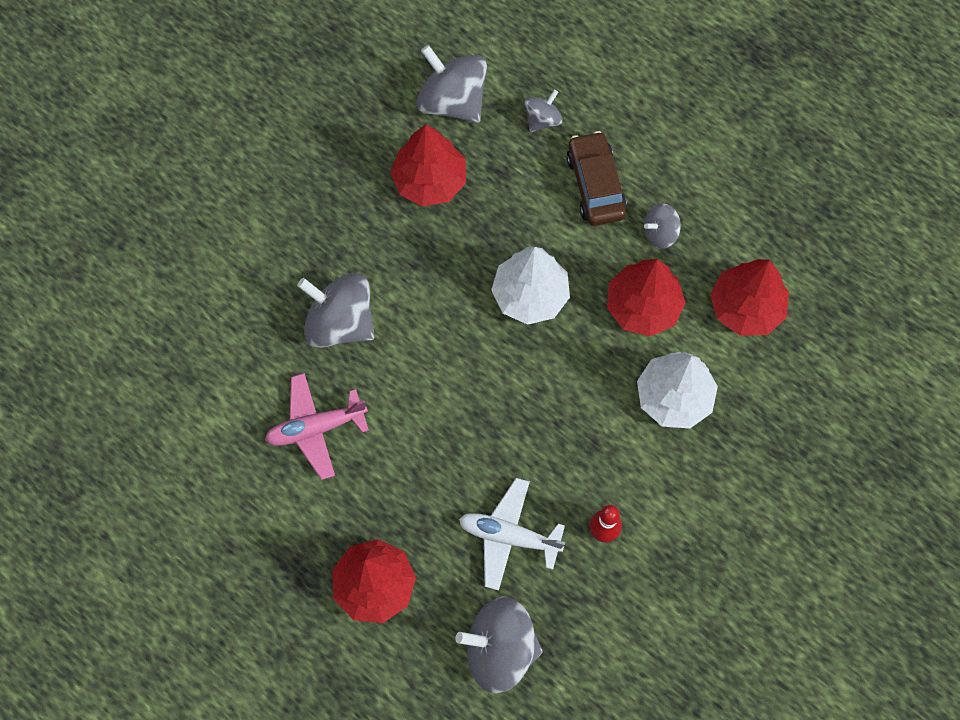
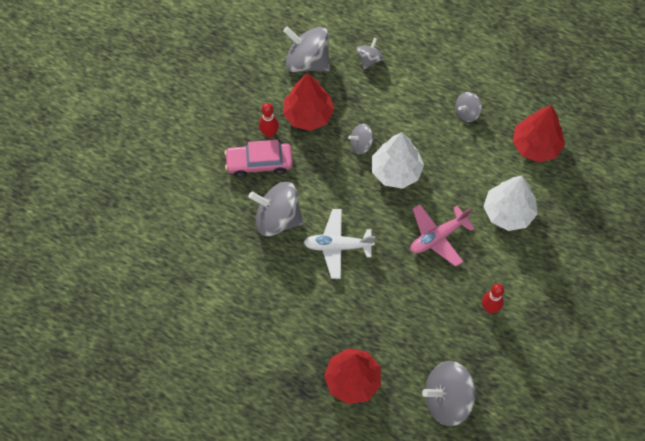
camera: 15 degrees left, 5 degrees down
pink plane [265,373,369,480] -> pink plane moved to [410,204,475,267]
white plane [459,478,565,591] -> white plane moved to [303,209,375,279]
brown car [567,131,627,226] -> none
red tree [607,259,686,336] -> none
none -> pink car [224,140,293,178]
none -> red bowling pin [259,103,279,138]
none -> grey spinning top [348,124,374,154]

